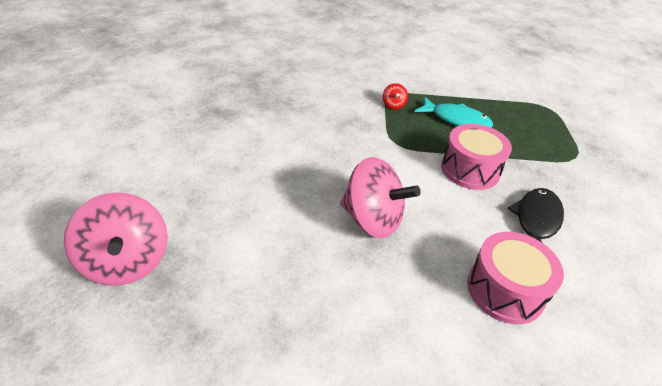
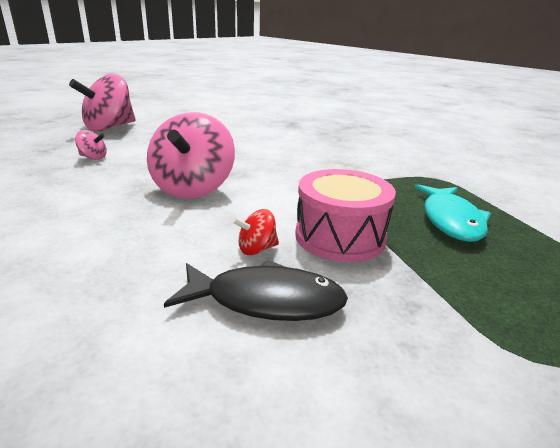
camera: 70 degrees right, 15 degrees down
red spinning top [383,83,408,110] -> red spinning top moved to [232,209,279,255]
pink drum [467,232,564,324] -> none
none -> pink spinning top [75,130,107,160]

